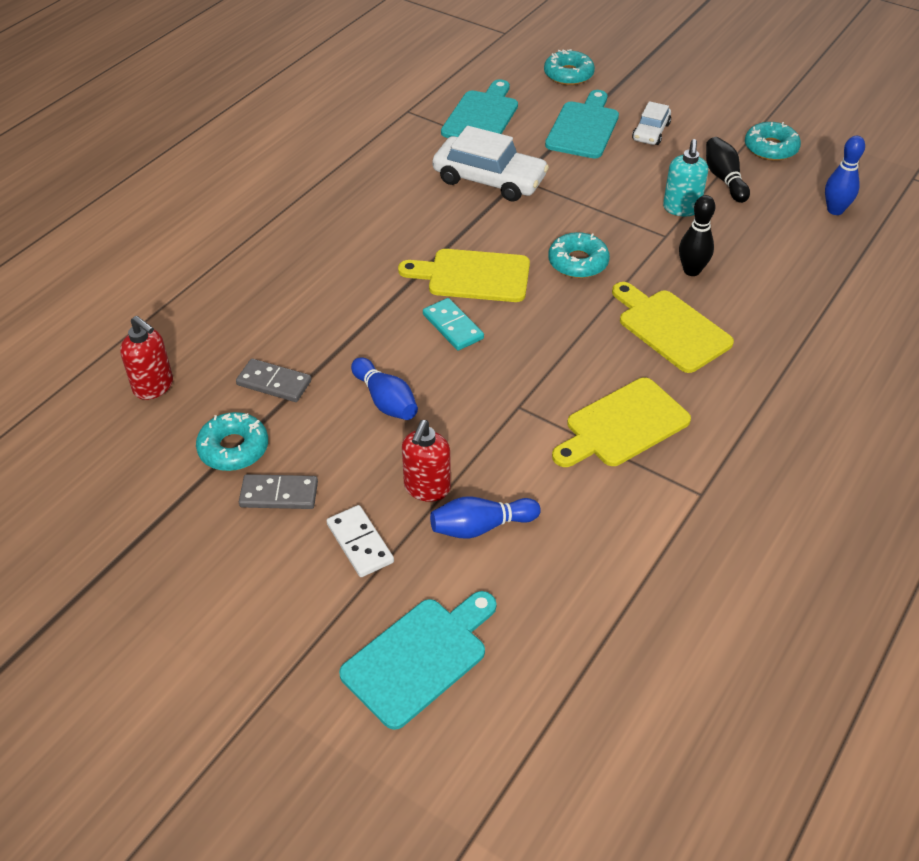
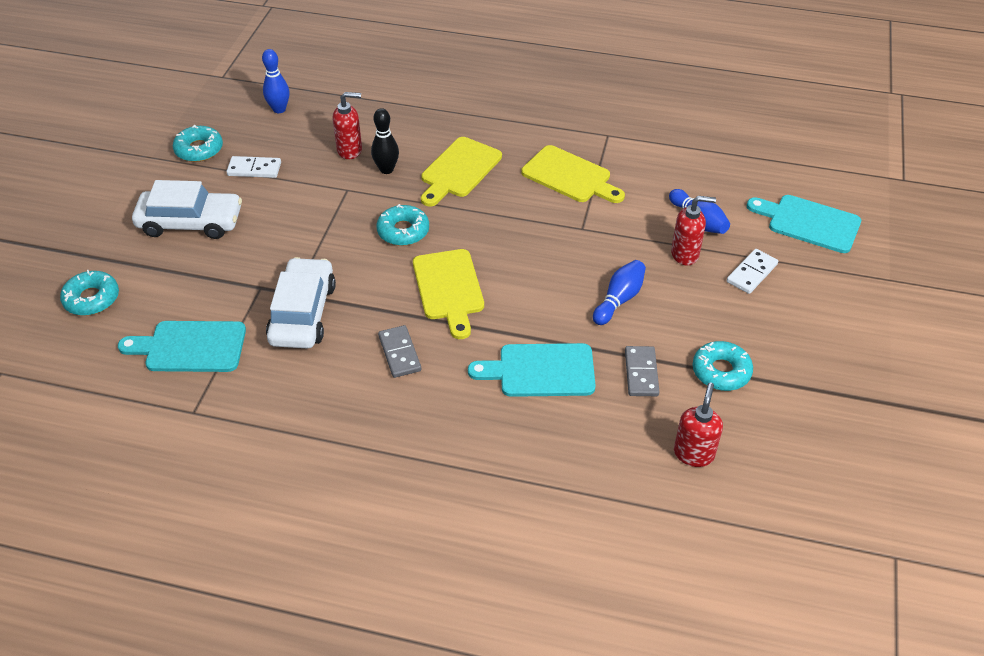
camera: 110 degrees left, 0 degrees up
grey domino [239,474,318,509] -> grey domino moved to [378,325,421,378]
turquoise domino [423,298,484,350] -> none
turquoise cutting board [545,90,619,158] -> turquoise cutting board moved to [468,343,596,397]
white car [632,101,671,145] -> white car [132,180,242,239], size x1.80
turquoise soap dispenser [663,139,708,216] -> none
black bowling pin [706,137,750,203] -> white domino [226,156,281,178]
none -> red soap dispenser [332,92,362,159]

